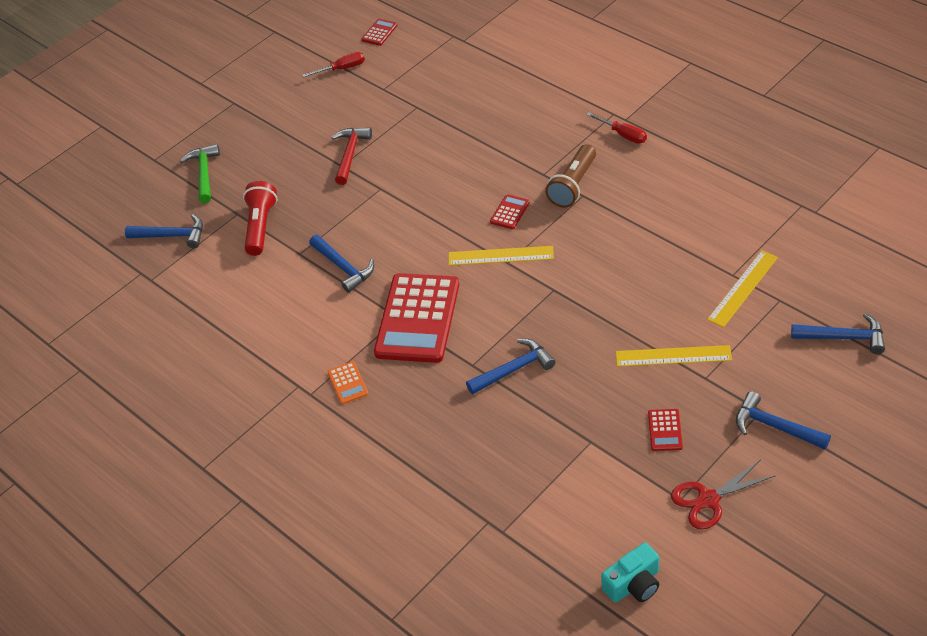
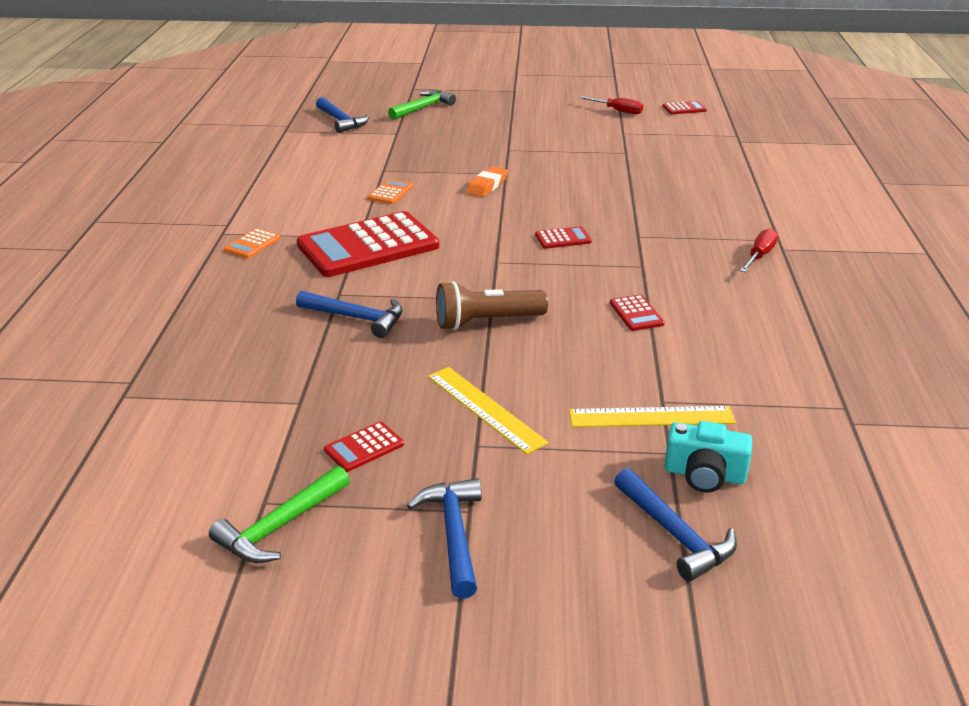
camera: 45 degrees right, 15 degrees down
red flashlight [243,181,277,256] -> none
blue hammer [309,235,374,293] -> orange calculator [367,179,413,204]
red hammer [331,128,372,185] -> none
yellow ruler [448,246,554,266] -> none
brown flashlight [545,144,596,208] -> brown flashlight moved to [436,281,548,330]
red screwdriver [586,113,647,143] -> red screwdriver turned 150 degrees counterclockwise [740,228,778,272]
turquoise camera [601,542,659,603] -> turquoise camera moved to [664,421,753,493]
red scissors [671,460,776,530] -> green hammer [209,466,350,563]
none -> orange eraser [466,166,508,197]
none -> red calculator [610,294,665,331]

